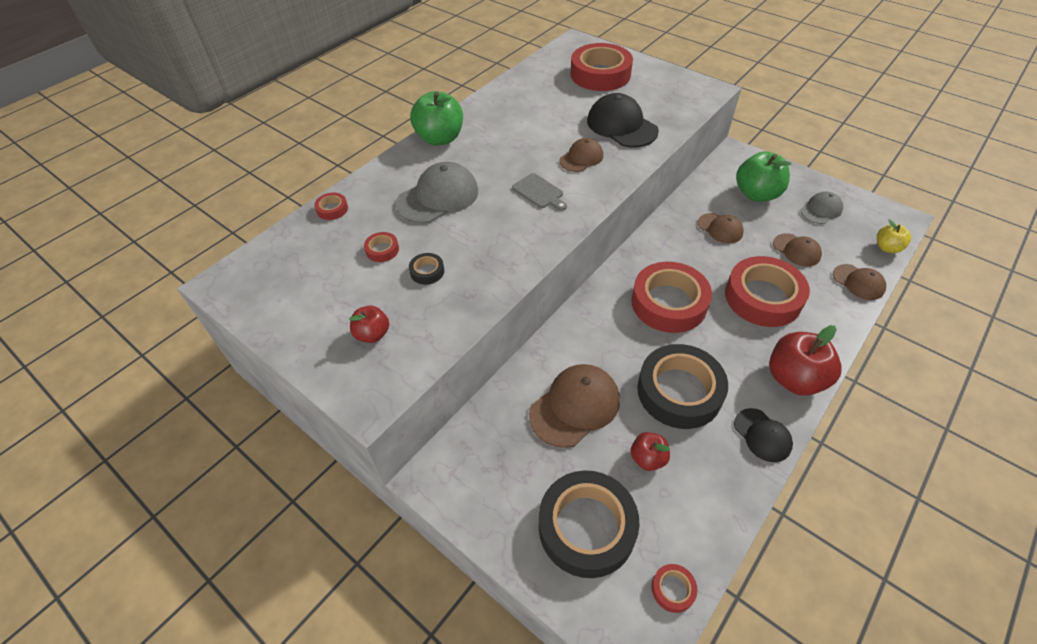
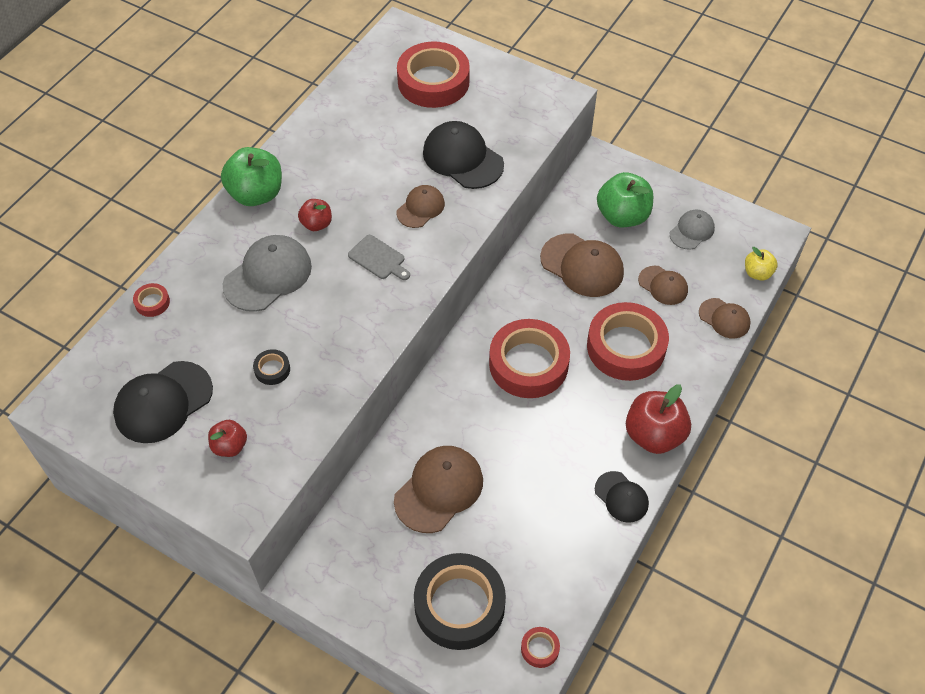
camera: 10 degrees left, 5 degrees up
red tape [364,232,399,262] -> none
red apple [630,432,670,471] -> red apple moved to [298,199,332,231]
black tape [637,344,728,429] -> none
brown cap [698,213,744,244] -> brown cap [540,233,624,297], size x1.69
none -> black cap [113,361,213,443]

